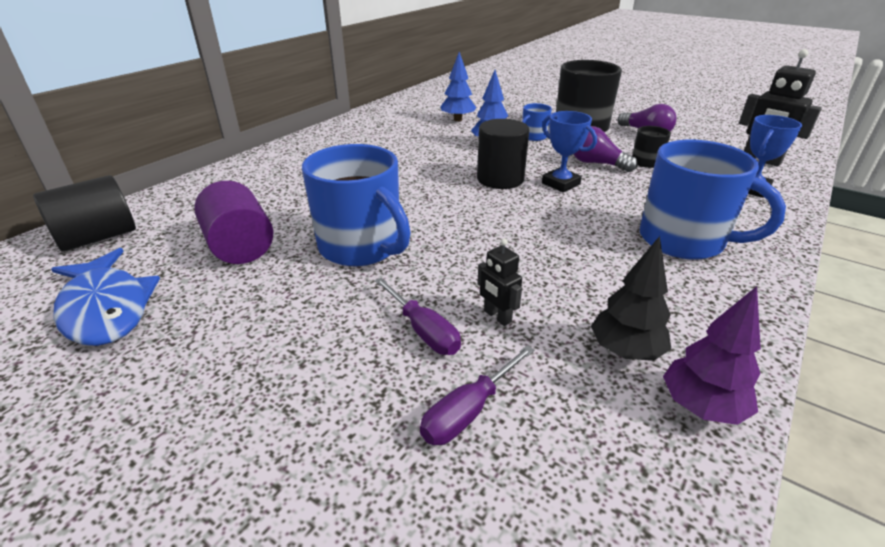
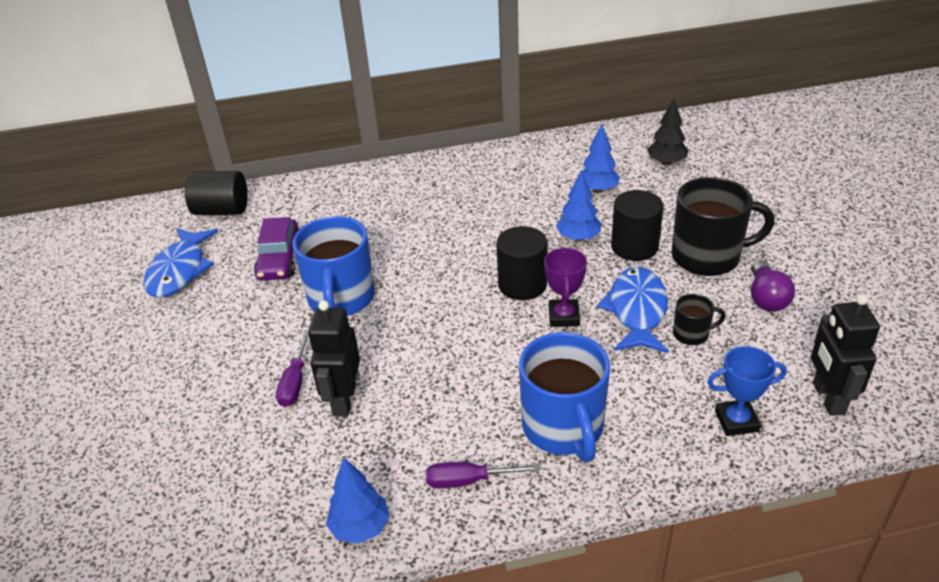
camera: 45 degrees right, 5 degrees up
purple cylinder [194,181,273,264] -> purple car [254,217,299,280]
purple screwdriver [420,345,535,445] -> purple screwdriver moved to [426,462,540,488]
black robot [477,239,522,326] -> black robot [308,300,360,417], size x1.85
blue mug [522,103,552,141] -> black cylinder [611,190,664,261]
blue trophy [542,111,597,192] -> purple trophy [544,247,587,327]
purple light bulb [574,126,638,172] -> blue fish [598,267,669,353]
black tree [591,236,671,361] -> black tree moved to [647,98,688,166]
purple tree [663,286,761,425] -> blue tree [326,458,390,544]

